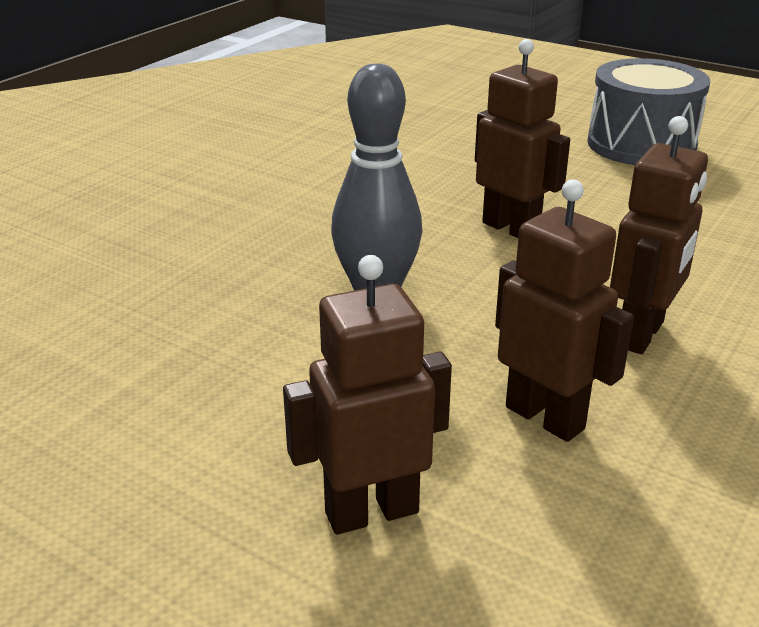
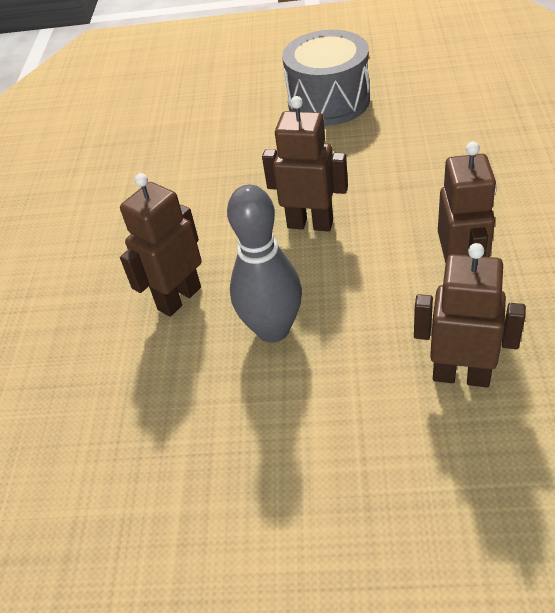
camera: 25 degrees left, 15 degrees up
brown robot [283,255,452,535] -> brown robot moved to [120,173,202,317]

